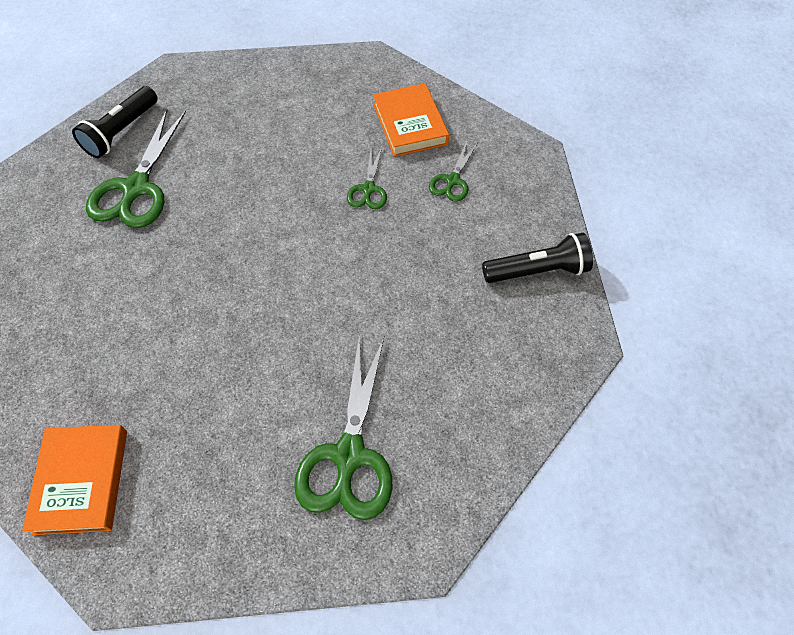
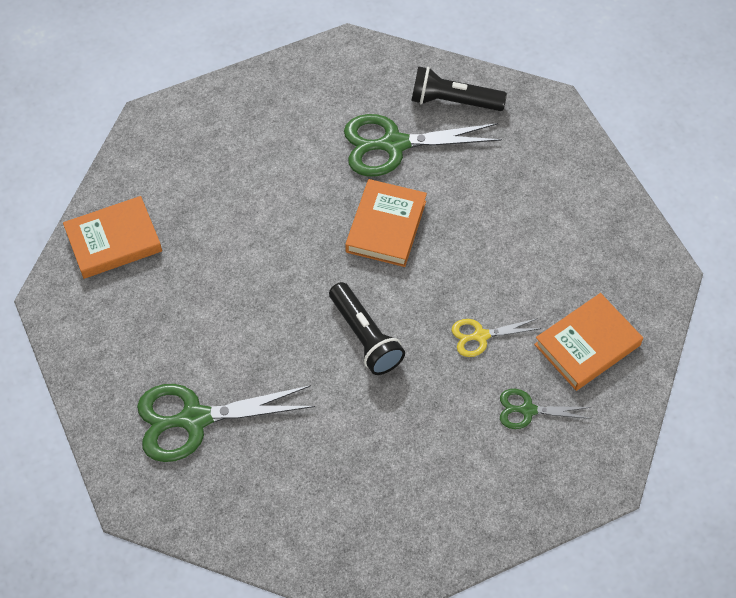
camera: 70 degrees right, 0 degrees up
green scissors [347,147,387,209] -> yellow scissors [451,318,542,357]
black flashlight [482,233,593,283] -> black flashlight moved to [329,282,405,375]
none -> orange book [345,179,427,267]

